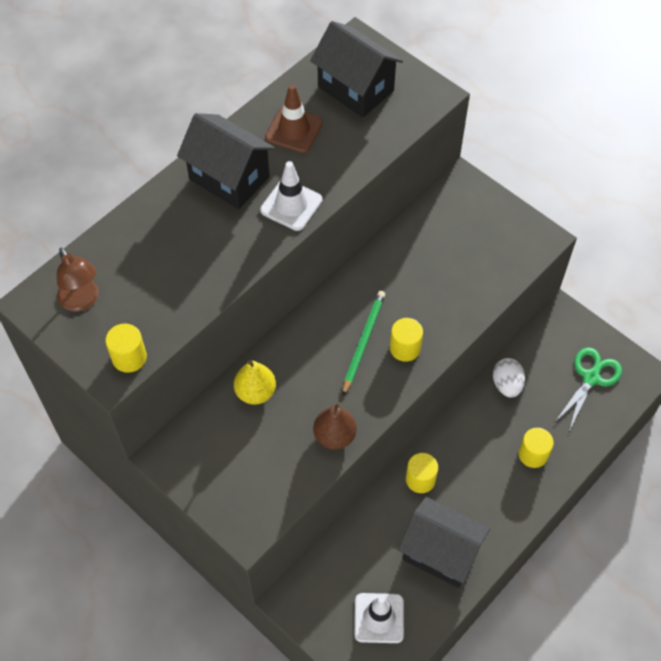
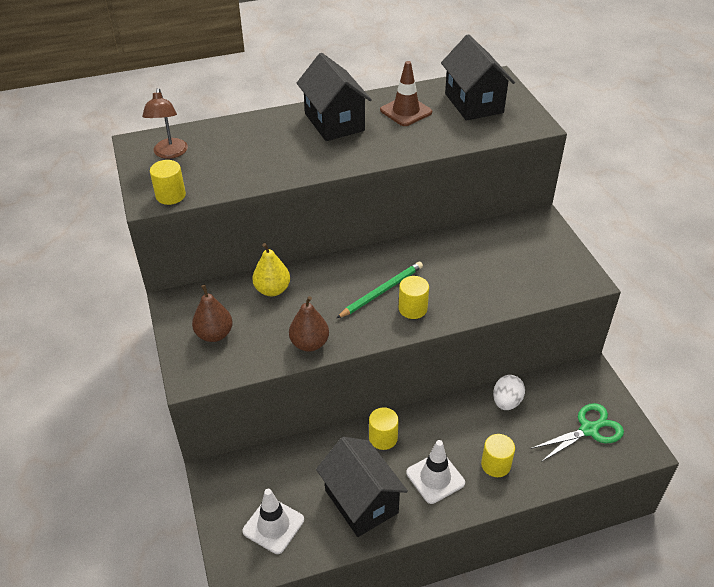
camera: 30 degrees right, 15 degrees down
white traffic cone [260,161,322,231] -> white traffic cone moved to [406,440,465,504]
none -> brown pear [192,285,233,342]

